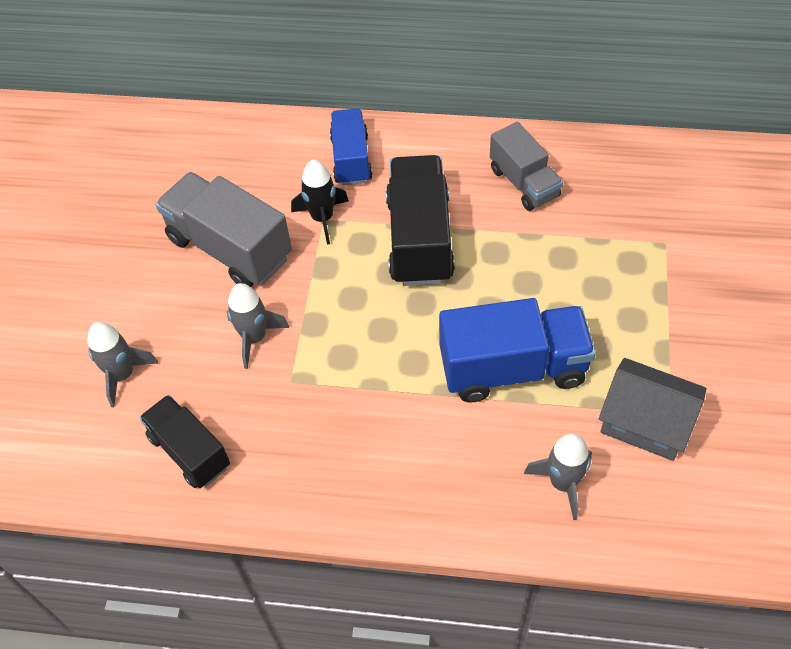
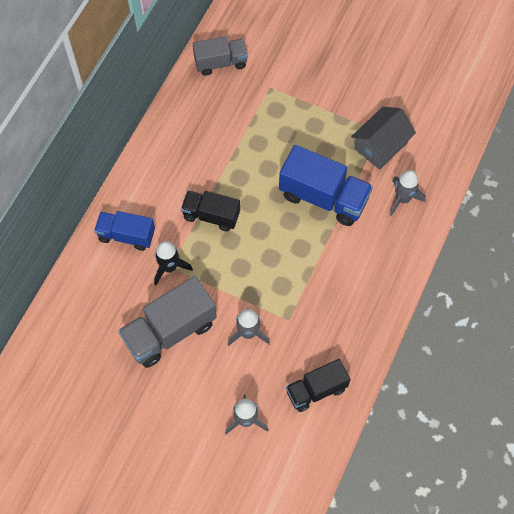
camera: 75 degrees left, 10 degrees up
black truck [386,155,455,286] -> black truck [181,190,240,232], size x0.64
blue truck [439,298,596,403] -> blue truck turned 105 degrees clockwise [279,145,373,226]
grey truck [490,122,563,211] -> grey truck moved to [193,36,248,76]

